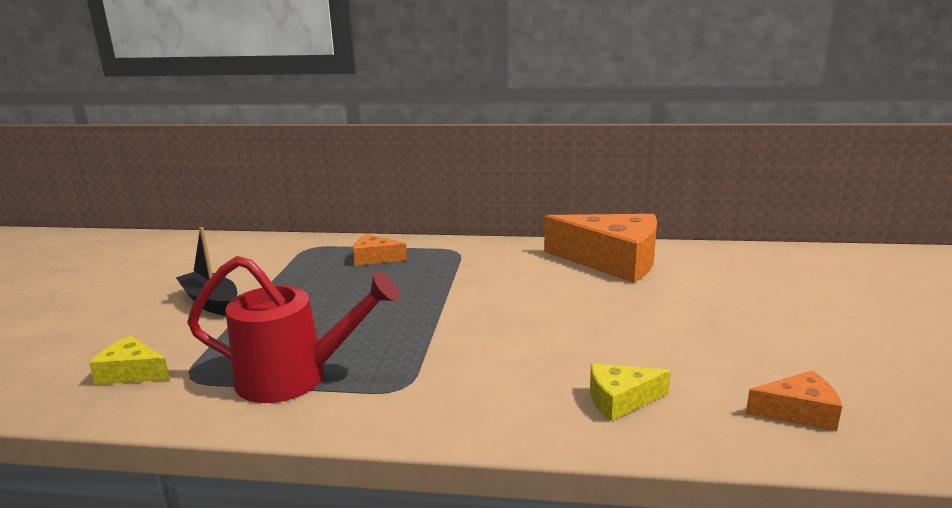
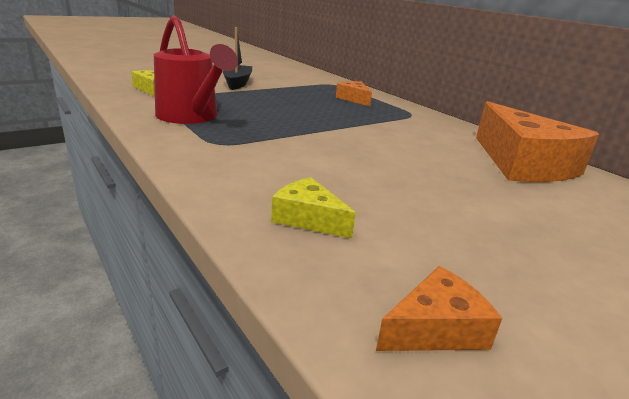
camera: 45 degrees right, 5 degrees up
orange cheese [746,370,842,431] -> orange cheese turned 75 degrees counterclockwise [376,266,502,351]

